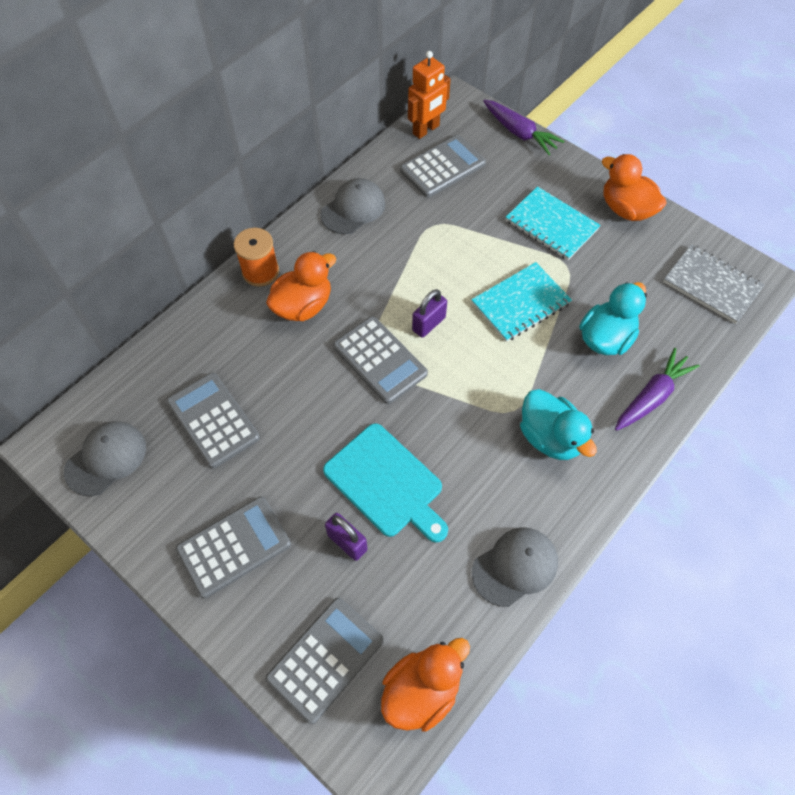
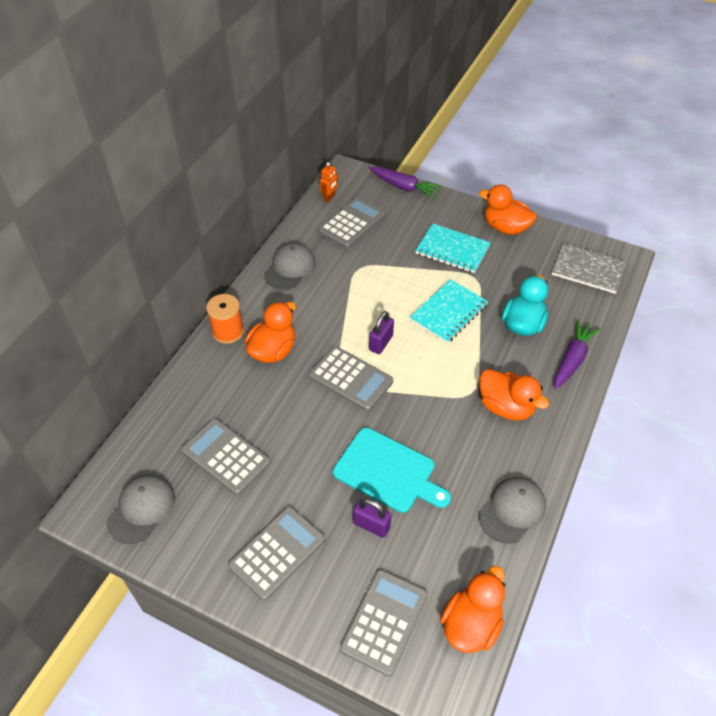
camera: 15 degrees left, 10 degrees down
orange robot [408,51,451,139] -> orange robot [320,162,338,203], size x0.58
turquoise duck [520,389,597,460] -> orange duck [479,369,549,420]

